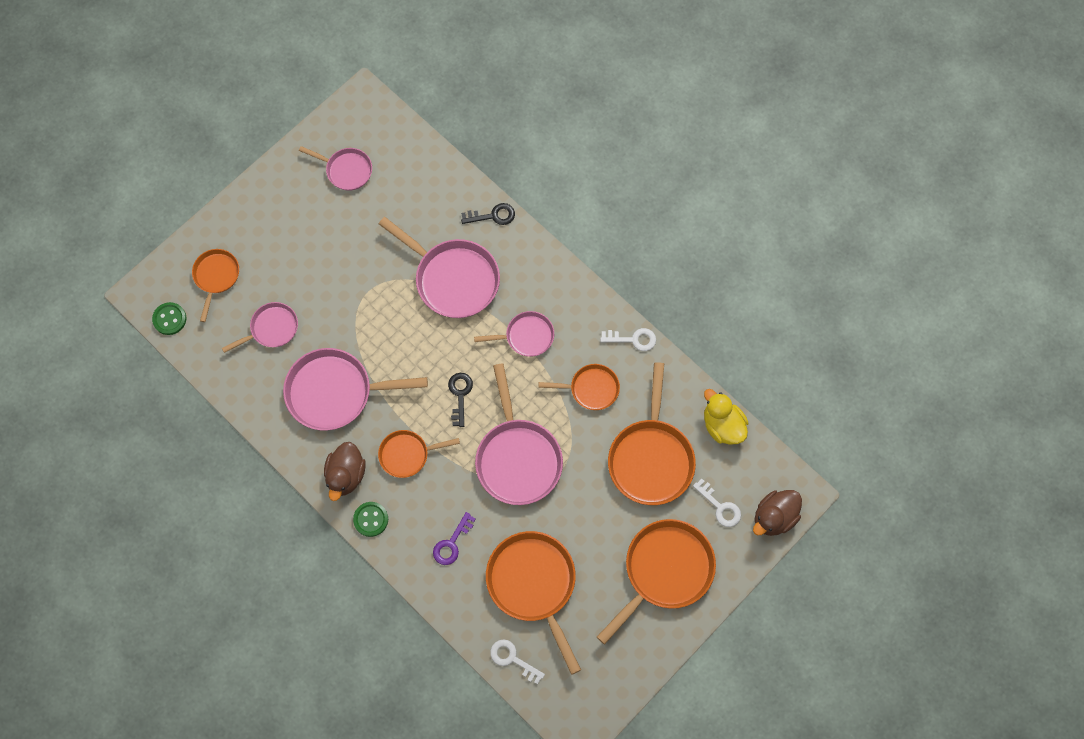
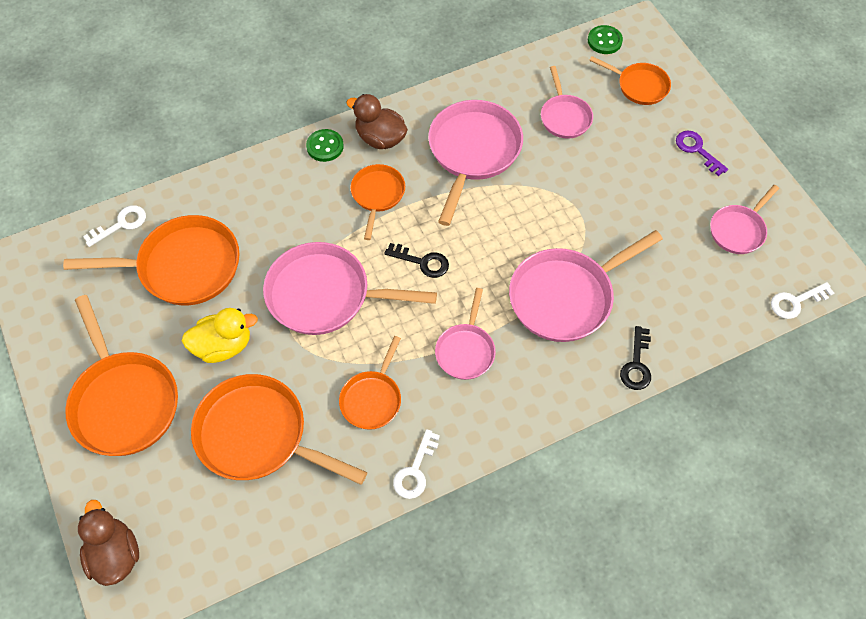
camera: 110 degrees right, 10 degrees down
purple key [433,512,476,565] -> purple key moved to [676,131,728,176]
white key [693,479,741,527] -> white key moved to [771,282,834,319]
yellow duck [704,389,748,445] -> yellow duck moved to [182,308,258,363]

